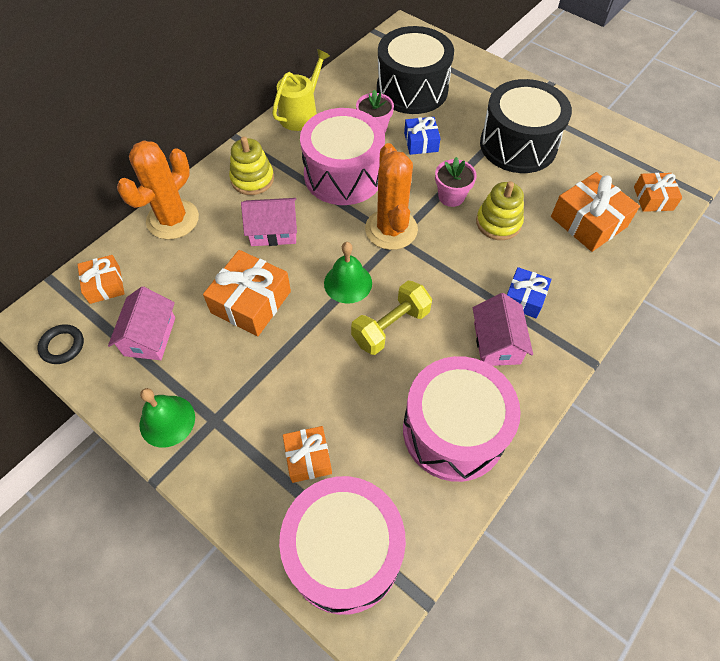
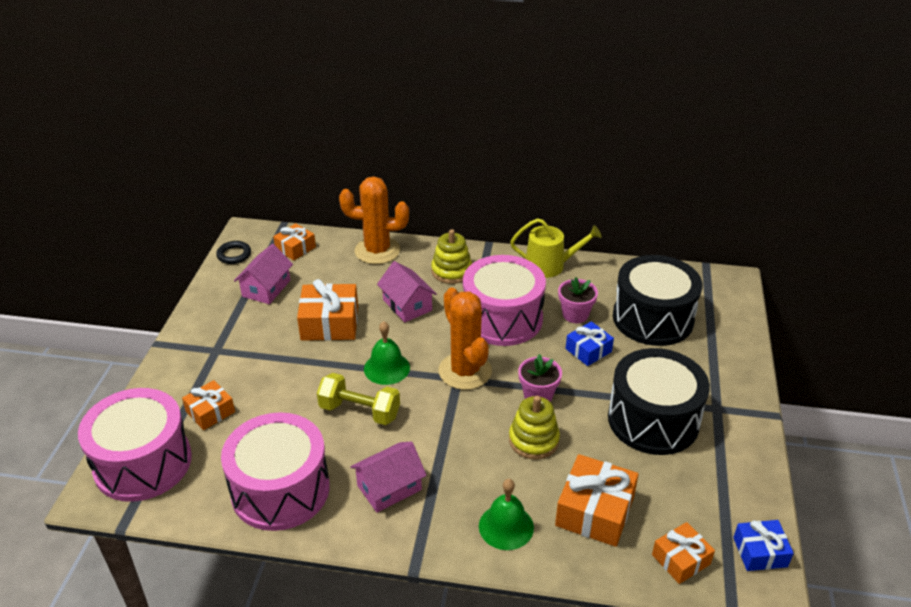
camera: 60 degrees right, 20 degrees down
pink house [108,286,175,360] -> pink house turned 45 degrees counterclockwise [234,244,293,304]
green bell [139,388,195,448] -> green bell moved to [479,479,534,550]
orange cactus [365,143,418,250] -> orange cactus turned 75 degrees counterclockwise [439,287,492,390]
blue gift [507,267,552,318] -> blue gift moved to [733,520,794,571]

